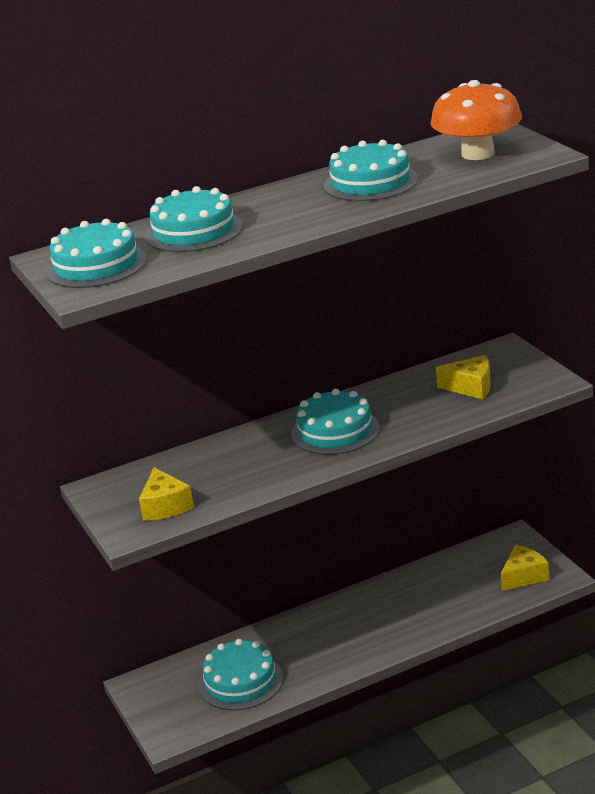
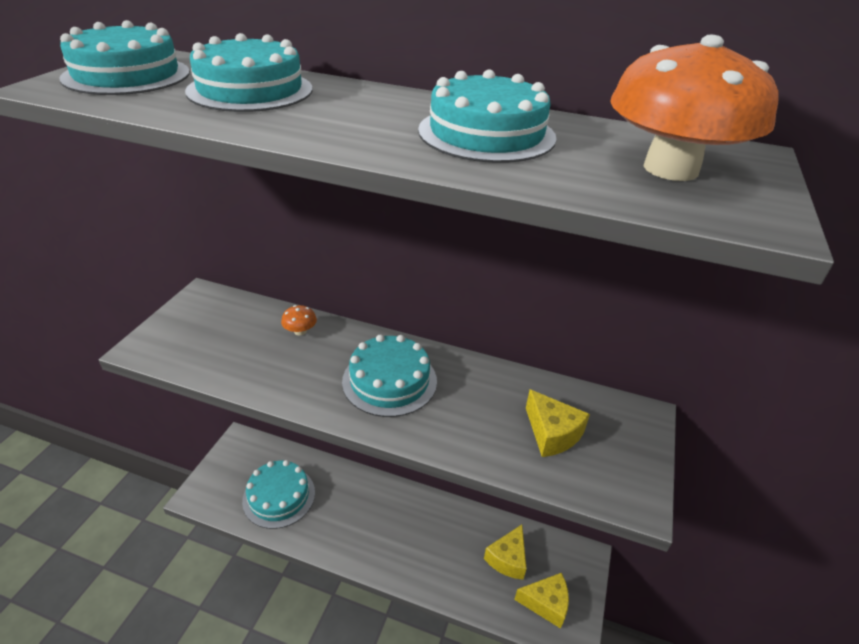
camera: 40 degrees right, 10 degrees up
yellow cheese [139,467,194,521] -> yellow cheese moved to [484,525,527,580]
none -> orange mushroom [281,305,317,335]

